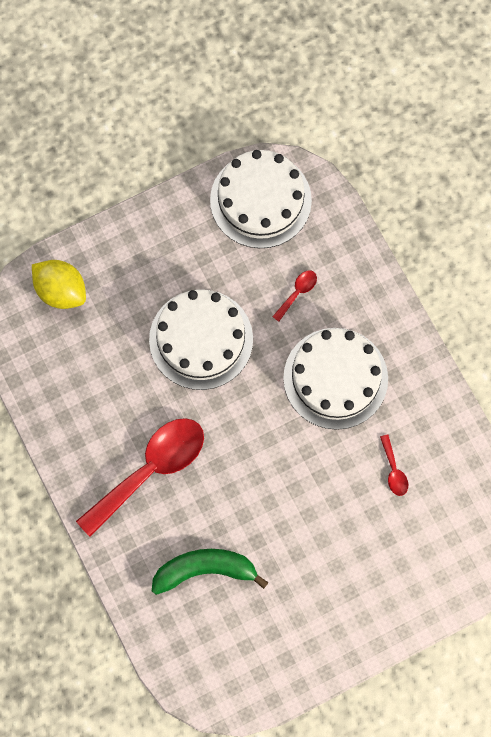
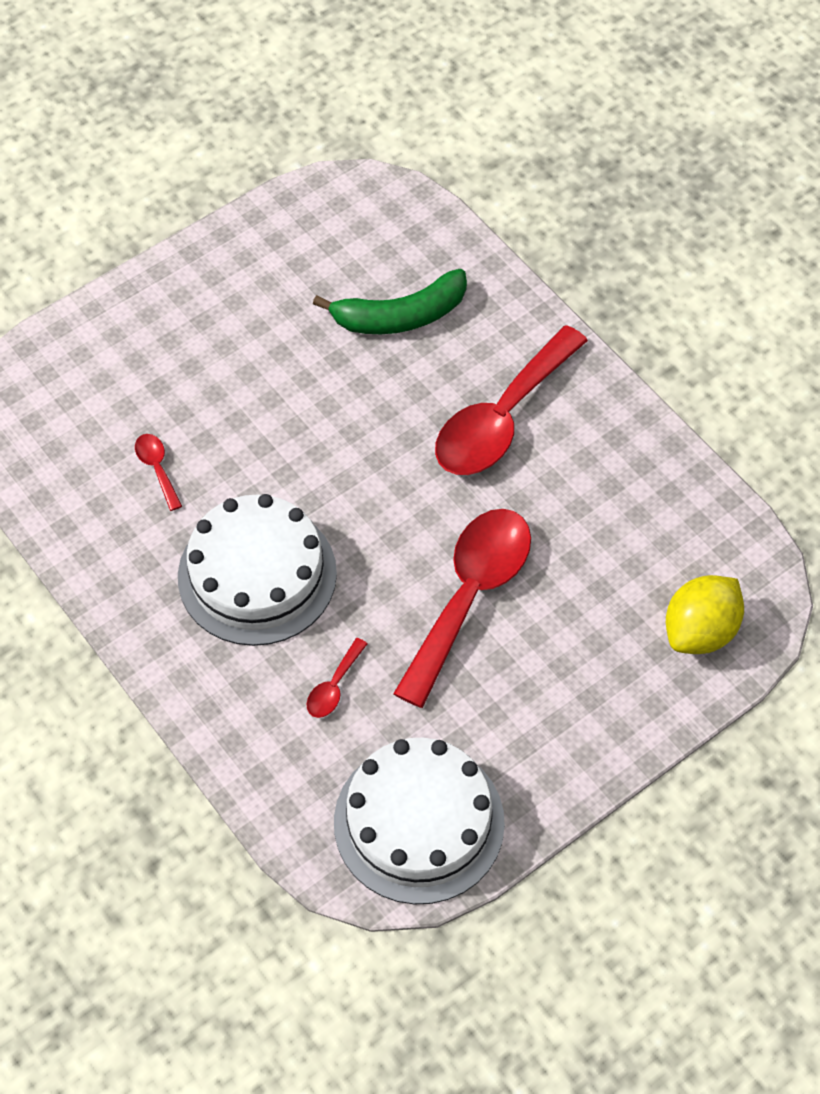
camera: 170 degrees right, 15 degrees down
yellow lemon [32,260,86,309] -> yellow lemon turned 75 degrees counterclockwise [666,575,744,654]
white cake [149,289,253,390] -> red spoon [393,509,531,708]

